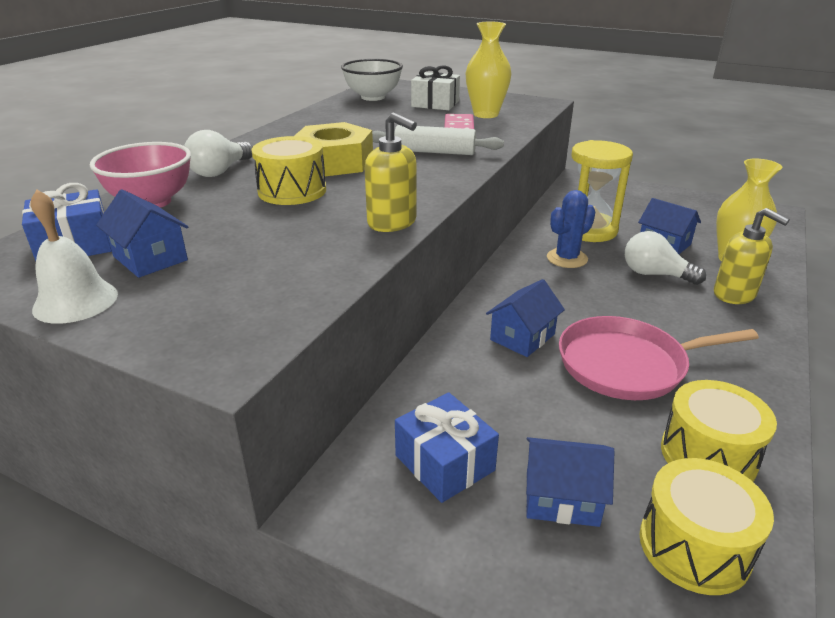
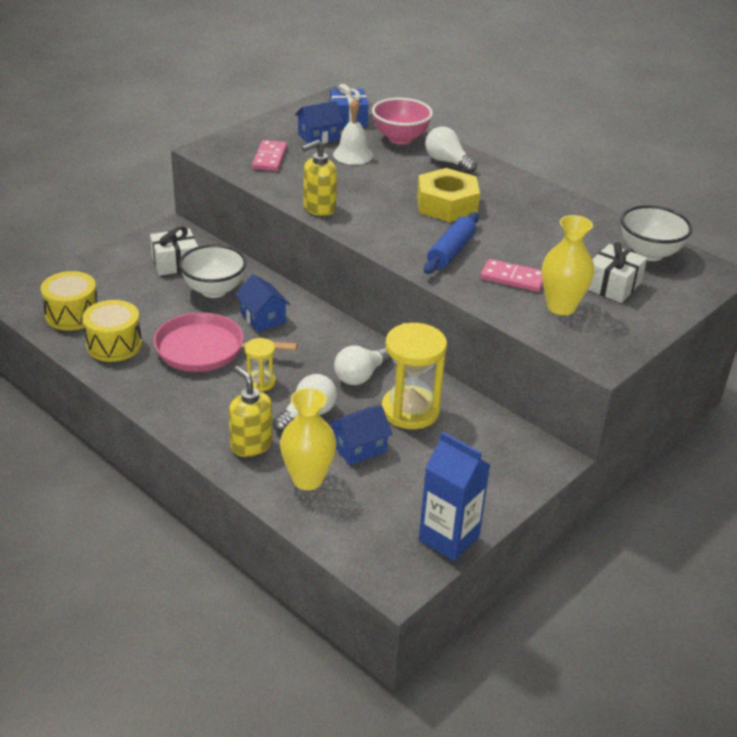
camera: 105 degrees right, 5 degrees up
white bell [30,189,118,324] -> white bell moved to [333,98,373,165]
yellow drum [252,136,326,205] -> none
white rolling pin [372,125,504,155] -> blue rolling pin [424,212,479,274]
blue gift [395,393,499,503] -> white gift [150,226,198,276]
blue house [526,437,615,527] -> none
blue cactus [547,190,596,268] -> white light bulb [334,345,392,385]
pink pan [559,316,759,400] -> pink pan turned 90 degrees counterclockwise [154,312,298,372]
yellow soap dispenser [714,208,790,304] -> yellow soap dispenser turned 75 degrees clockwise [229,366,273,457]
none -> white bowl [179,244,247,298]
none -> yellow hourglass [245,338,276,392]
none -> pink domino [252,140,287,171]
none -> blue carton [419,431,490,561]

